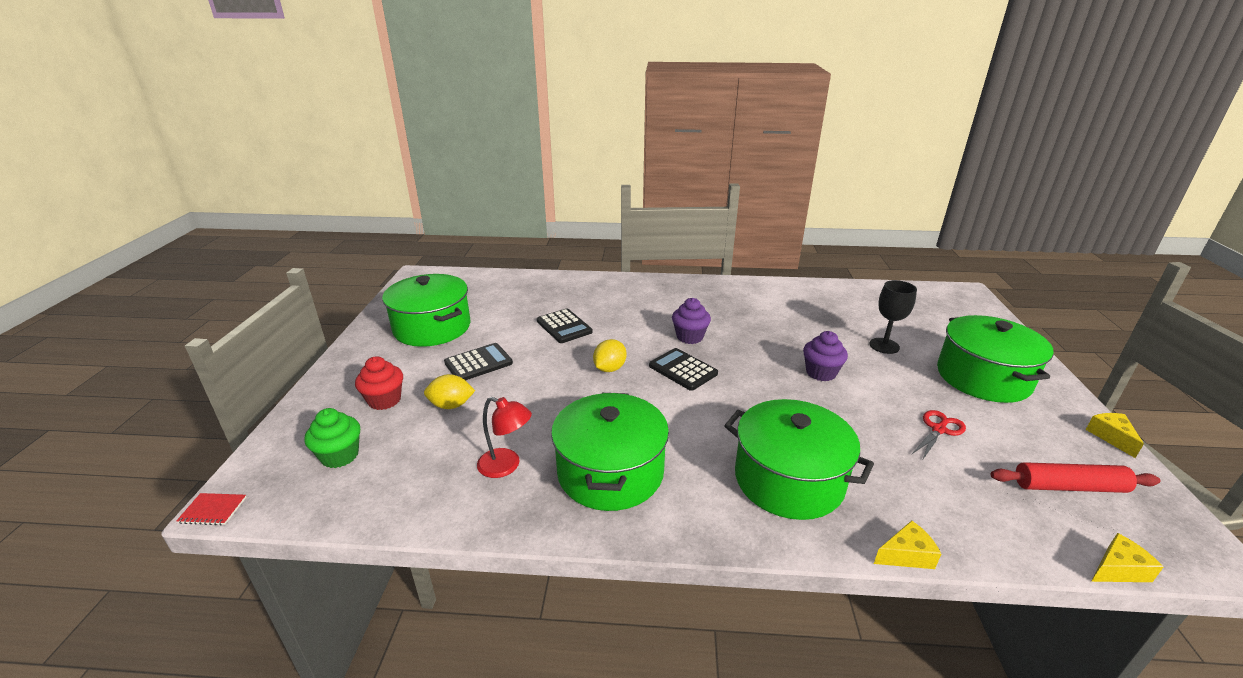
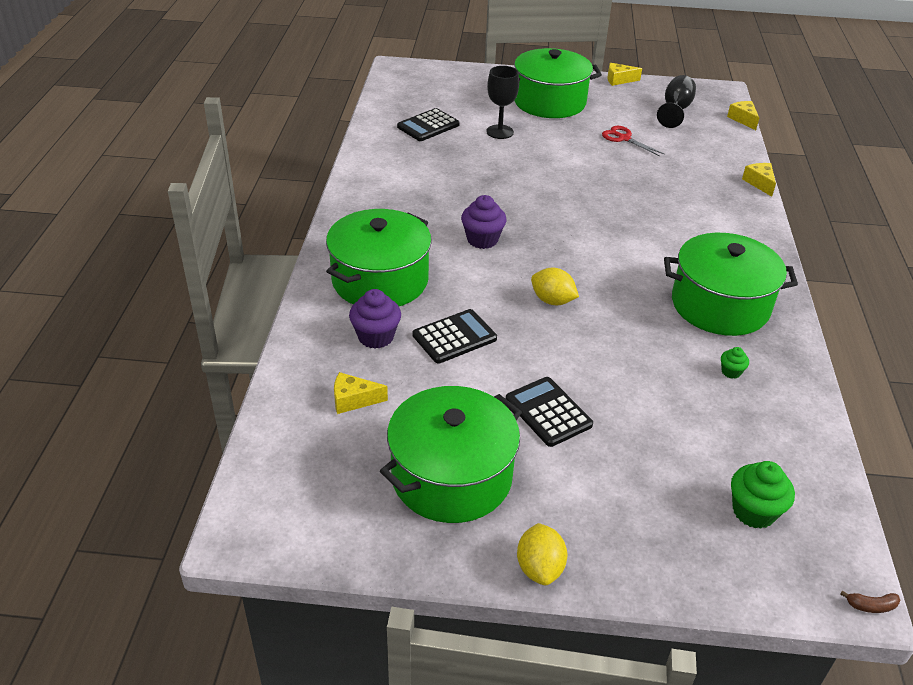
camera: 90 degrees left, 10 degrees up
red notebook [176,493,246,525] -> brown banana [840,591,901,613]
red cupcake [355,356,403,410] -> none
yellow lemon [424,374,475,409] -> yellow lemon moved to [517,523,567,585]
red lamp [477,397,532,478] -> green cupcake [721,347,749,379]
black calculator [649,348,718,391] -> black calculator moved to [397,108,460,141]
green pot [724,399,874,520] -> green pot moved to [326,209,432,306]
purple cupcake [803,331,848,382] -> purple cupcake moved to [349,289,401,349]
red rolling pin [991,462,1161,493] -> black goblet [657,75,696,128]
none -> yellow cheese [334,372,388,414]

